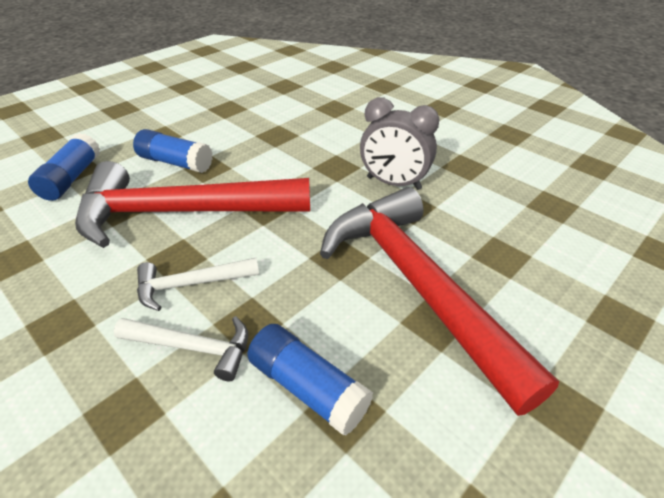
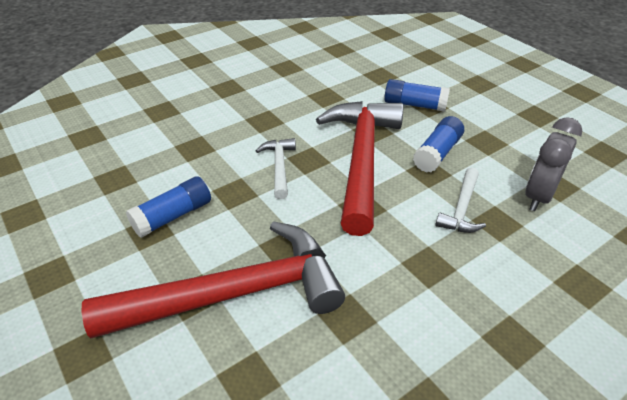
camera: 100 degrees right, 0 degrees up
white hammer [114,316,248,381] -> white hammer moved to [436,167,486,233]
grey clock [360,97,439,190] -> grey clock moved to [525,117,582,211]

